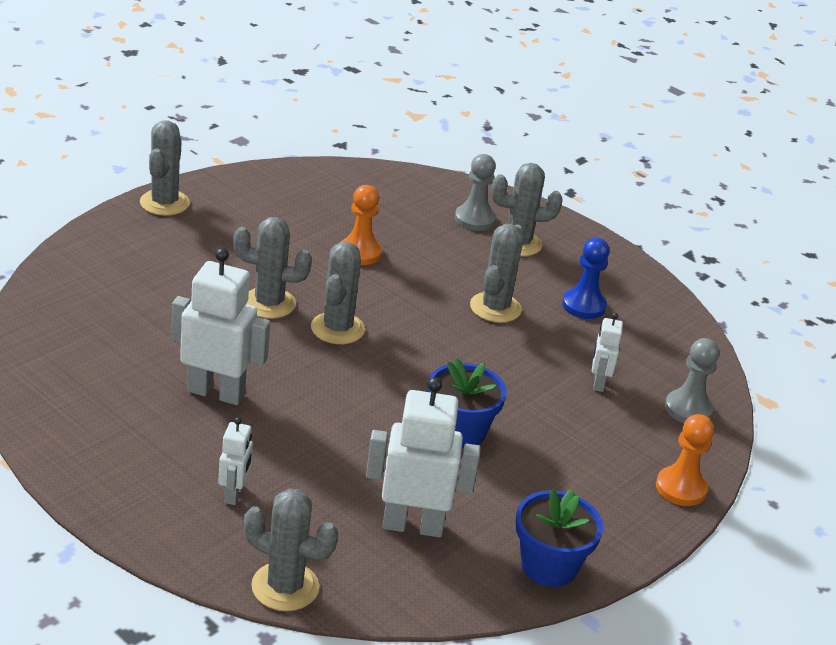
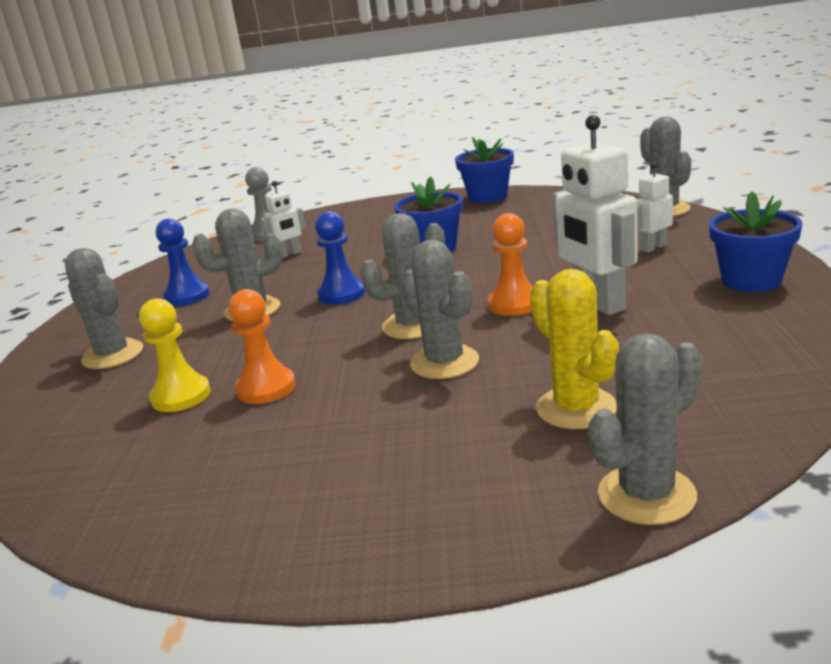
camera: 125 degrees left, 10 degrees down
grey cactus [140,120,190,216] -> grey cactus moved to [589,333,703,525]
white robot [366,377,480,537] -> none
grey pawn [455,154,496,231] -> none
orange pawn [656,414,714,506] -> orange pawn moved to [488,213,533,316]
none -> yellow pawn [139,298,211,412]
none -> blue pawn [315,211,365,305]
none -> yellow cactus [530,269,619,429]
none -> blue flower pot [709,191,802,292]

